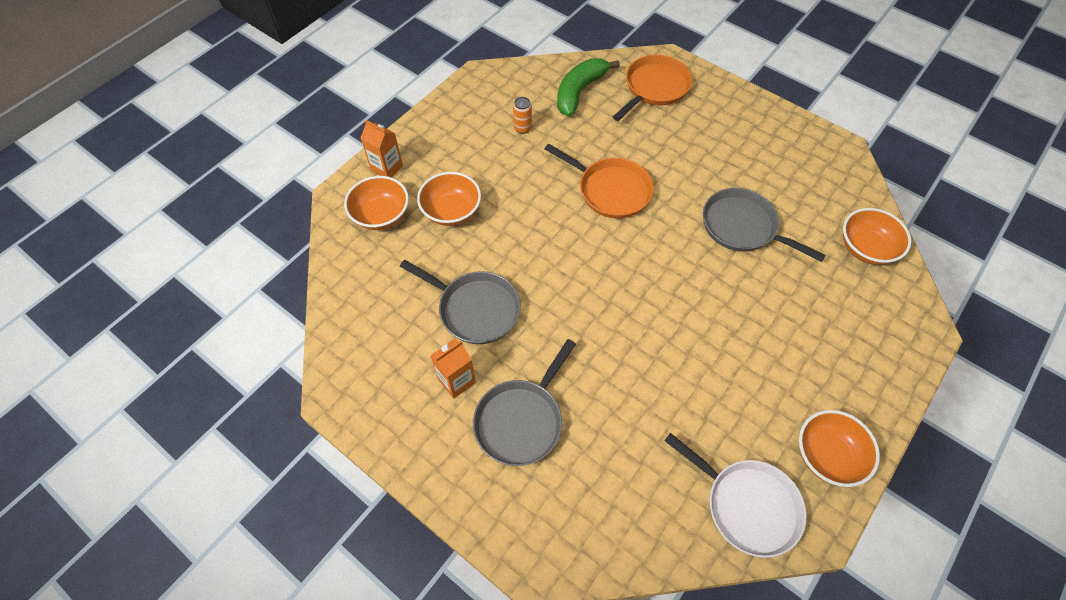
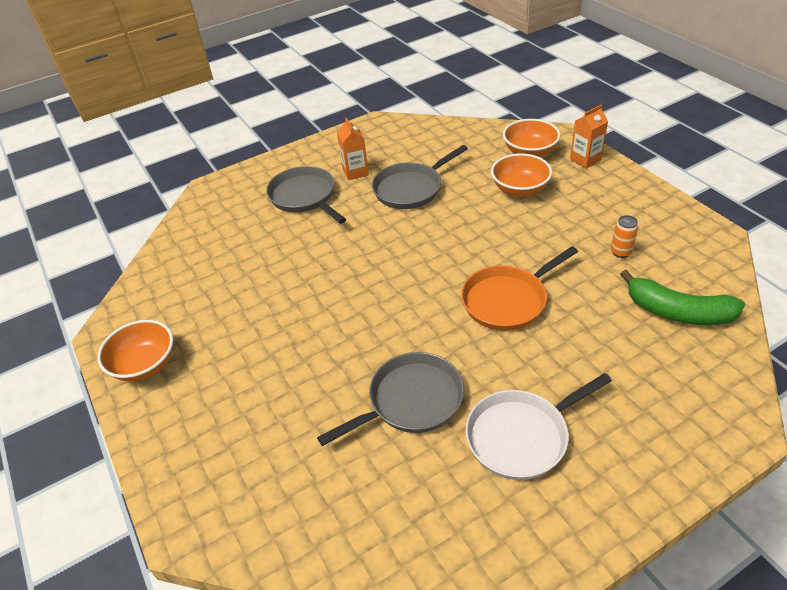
camera: 115 degrees right, 15 degrees down
green banana [557,58,620,117] -> green banana turned 150 degrees clockwise [620,270,745,325]
orange pan [613,55,692,121] -> none
white pan [664,433,807,558] -> white pan moved to [465,373,612,480]
orange bowl [843,208,911,265] -> none

